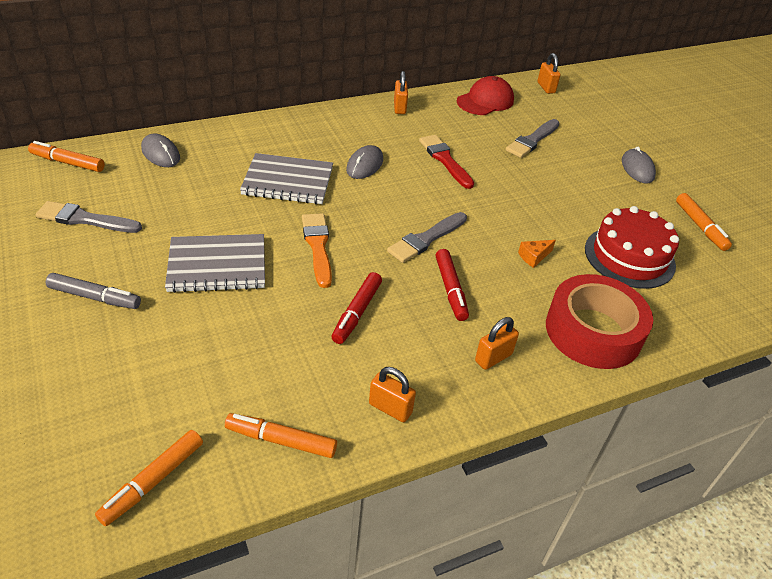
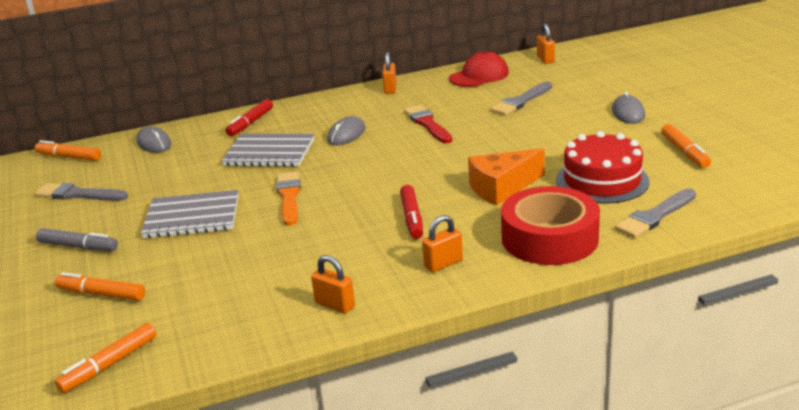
camera: 10 degrees right, 15 degrees down
orange marker [225,413,337,458] -> orange marker moved to [55,272,145,301]
red marker [332,272,382,344] -> red marker moved to [226,99,273,136]
grey brush [387,212,467,263] -> grey brush moved to [615,188,696,238]
orange cheese [518,240,556,268] -> orange cheese [468,148,545,206], size x2.12

